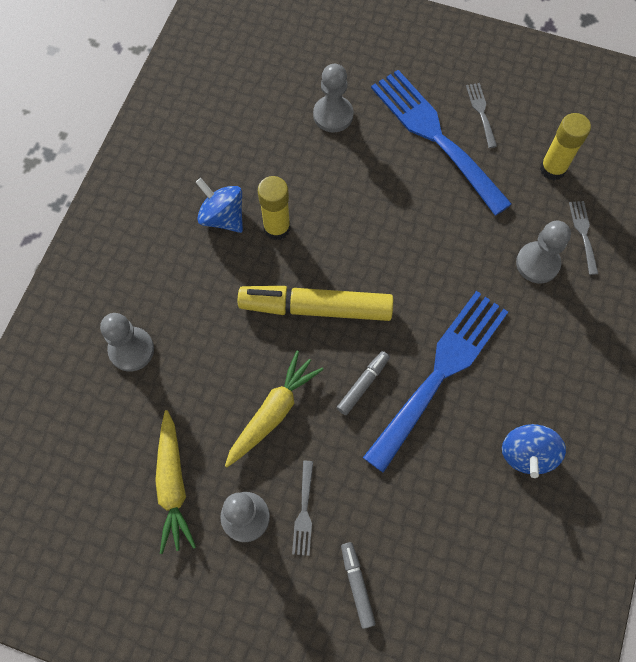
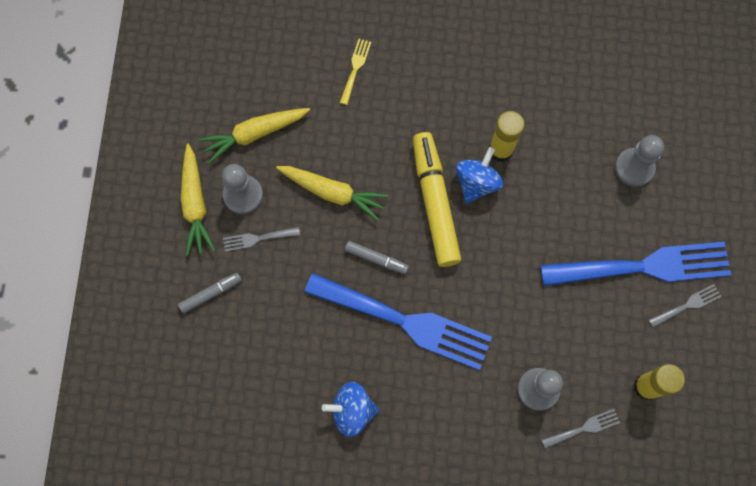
camera: 75 degrees right, 5 degrees up
grey pawn [100,313,154,372] -> yellow fork [340,39,371,105]
blue spinning top [196,178,243,233] -> blue spinning top moved to [456,147,503,204]
blue fork [371,70,512,216] -> blue fork turned 45 degrees clockwise [541,242,731,286]
none -> yellow carrot [181,144,215,256]

